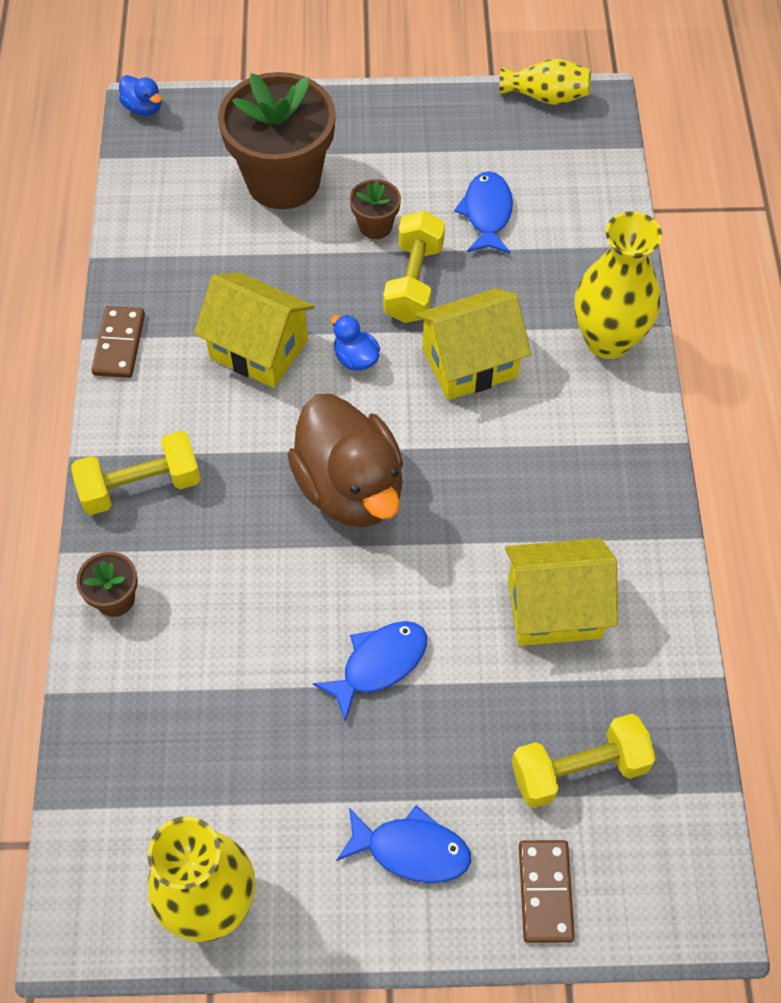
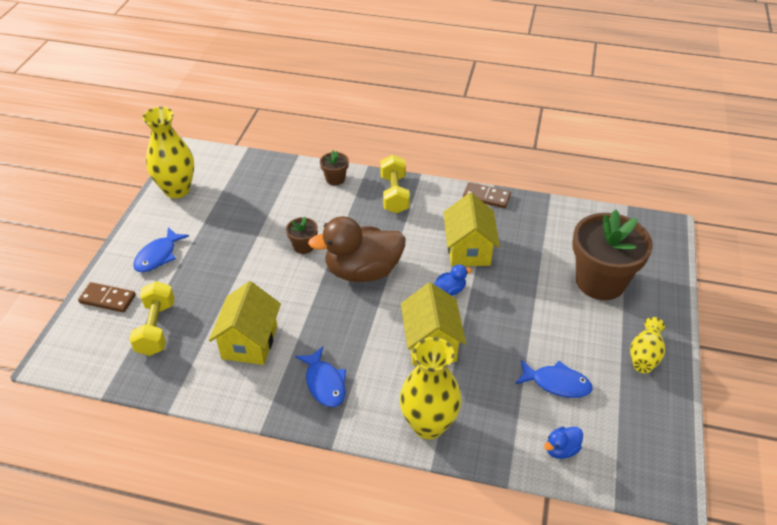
camera: 105 degrees right, 15 degrees down
blue duck [119,75,162,116] -> blue duck moved to [544,427,583,459]
yellow house [194,273,315,388] -> yellow house turned 45 degrees counterclockwise [443,193,500,266]
blue fish [313,621,427,721] -> blue fish moved to [295,346,346,407]
brown flower pot [350,179,401,239] -> brown flower pot moved to [286,216,318,254]
yellow dumbbell [383,211,445,323] -> none
yellow vase [500,59,591,105] -> yellow vase moved to [630,317,665,373]

